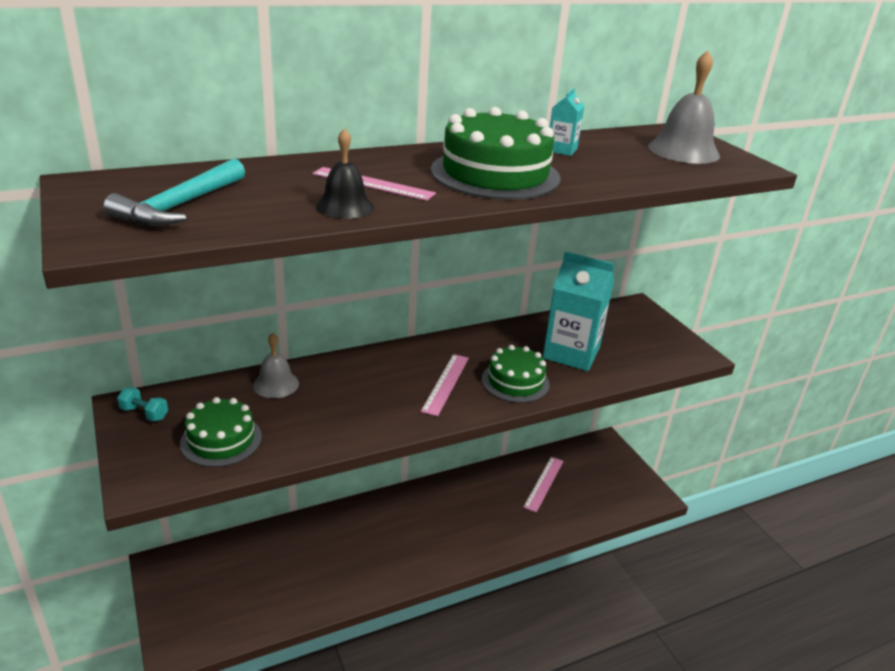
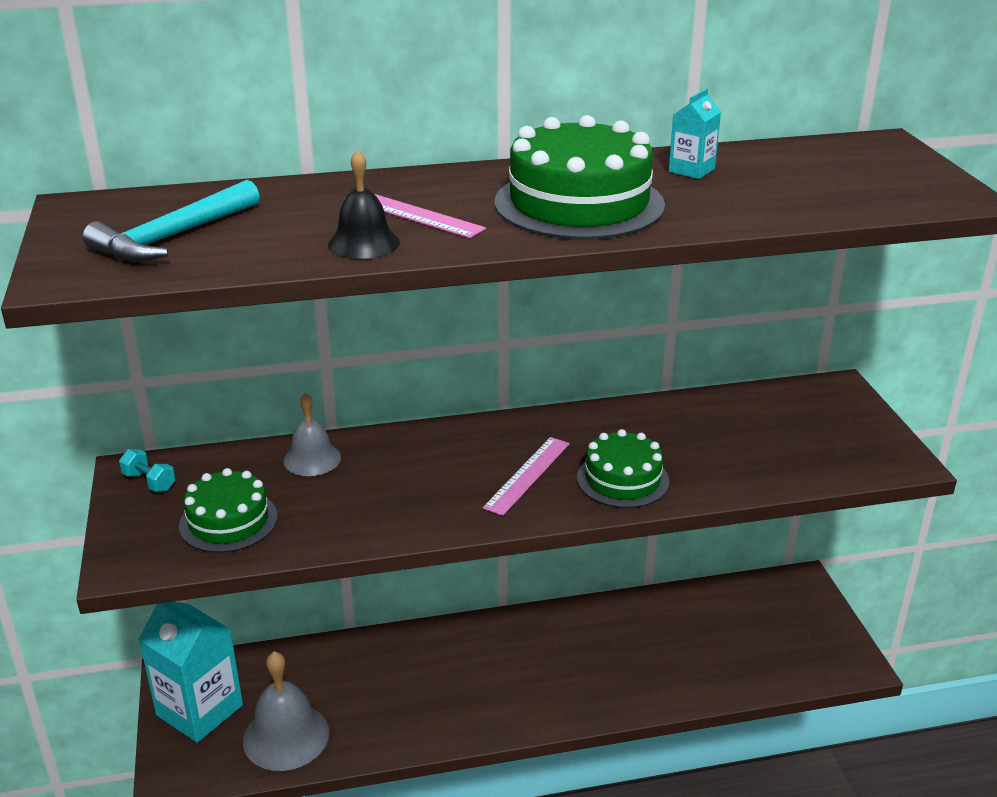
camera: 15 degrees right, 0 degrees up
pink ruler [523,457,563,513] -> none
turquoise carton [543,252,614,371] -> turquoise carton moved to [138,601,243,743]
grey bell [648,51,720,164] -> grey bell moved to [243,651,329,771]

